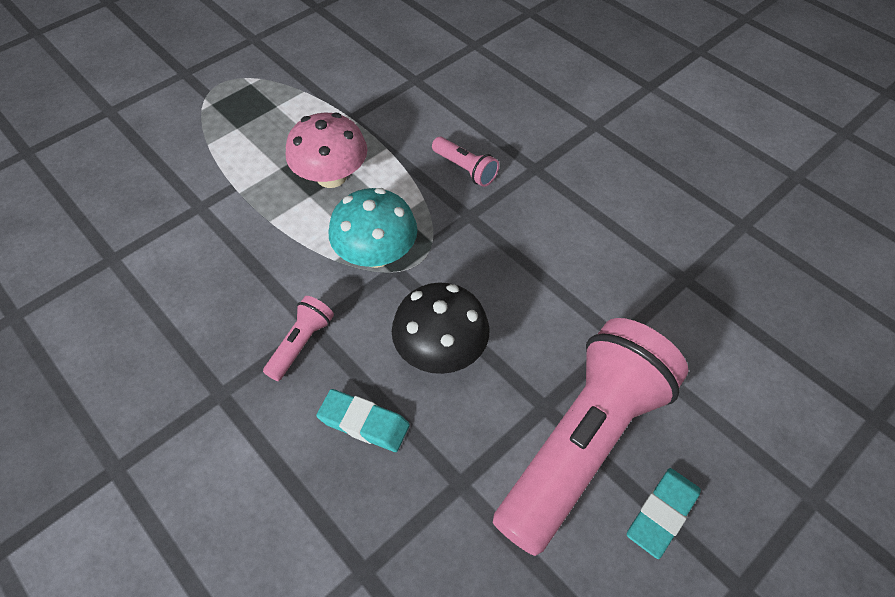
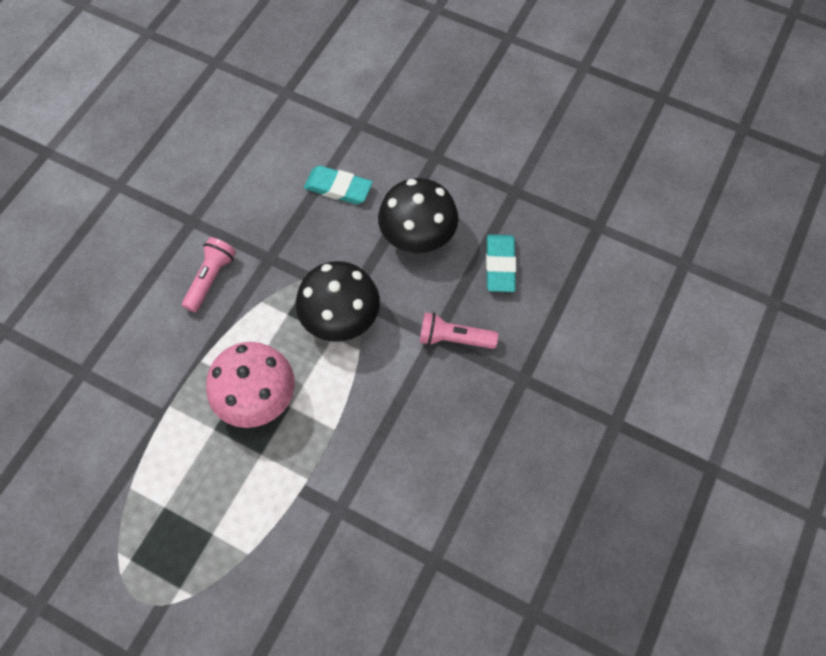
camera: 110 degrees left, 10 degrees up
turquoise mushroom [328,188,417,268] -> black mushroom [296,261,380,342]
pink flashlight [493,318,688,556] -> none
turquoise eraser [627,468,701,559] -> turquoise eraser moved to [304,166,373,204]

